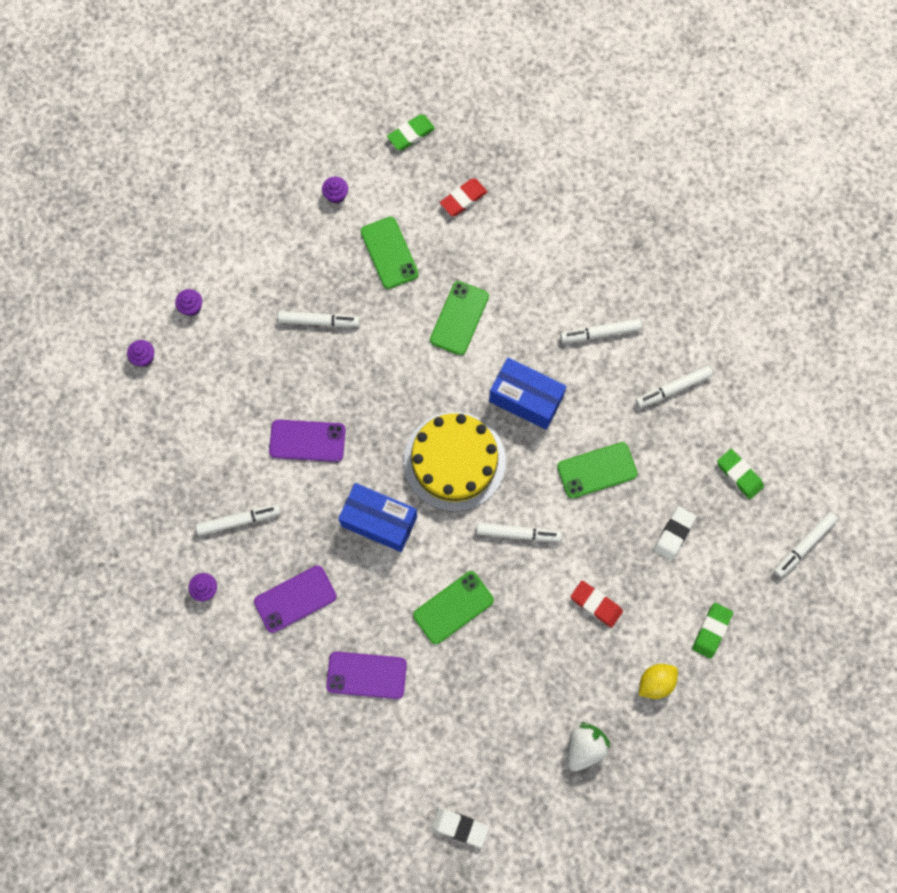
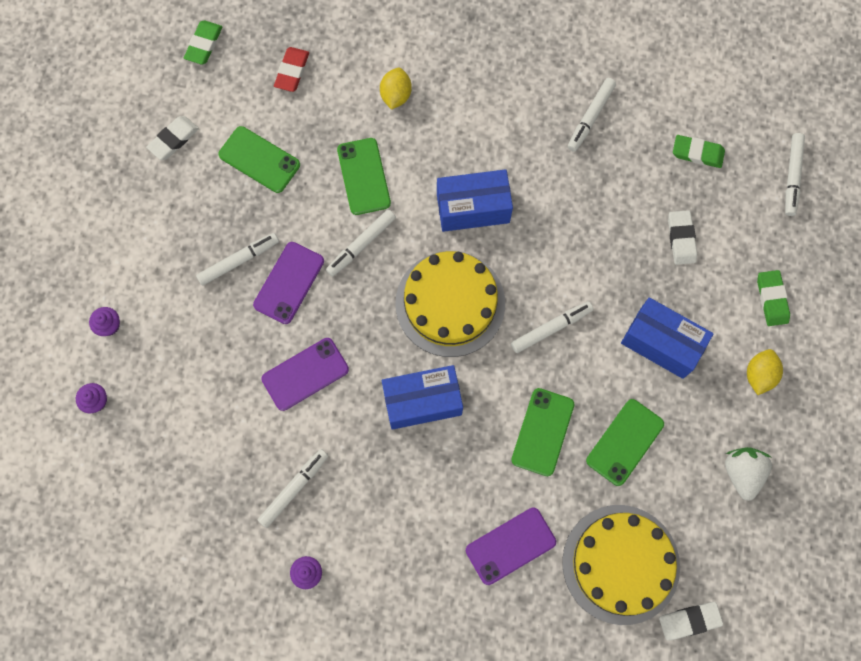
camera: 35 degrees left, 0 degrees up
purple phone [254,565,336,633] -> purple phone moved to [253,242,324,324]
purple cupcake [322,177,348,204] -> white eraser [146,116,199,160]
green phone [557,442,638,499] -> green phone moved to [586,399,664,486]
white marker [560,319,642,343] -> white marker moved to [326,209,396,276]
red eraser [570,580,623,628] -> blue box [621,297,714,379]
none -> yellow lemon [380,68,412,110]
none -> yellow cake [562,505,680,625]

